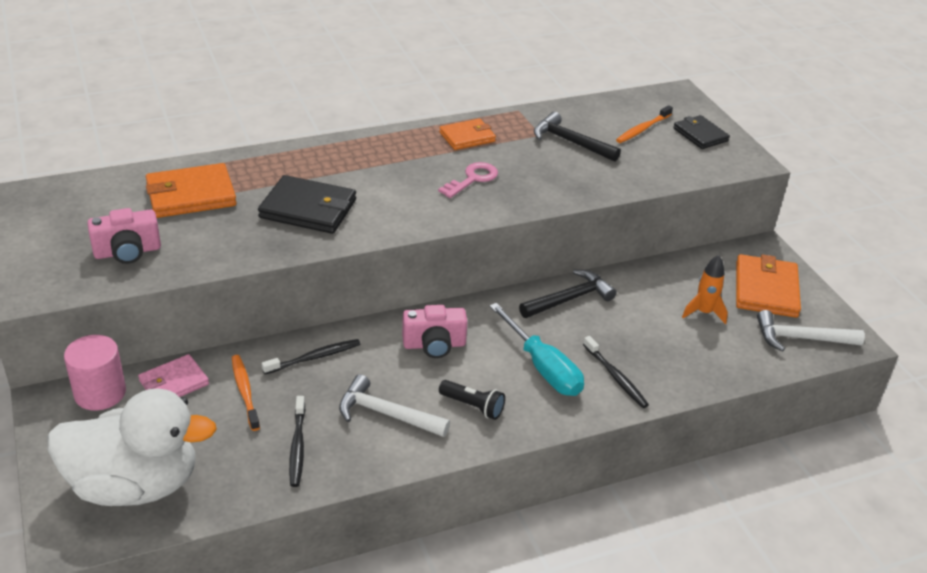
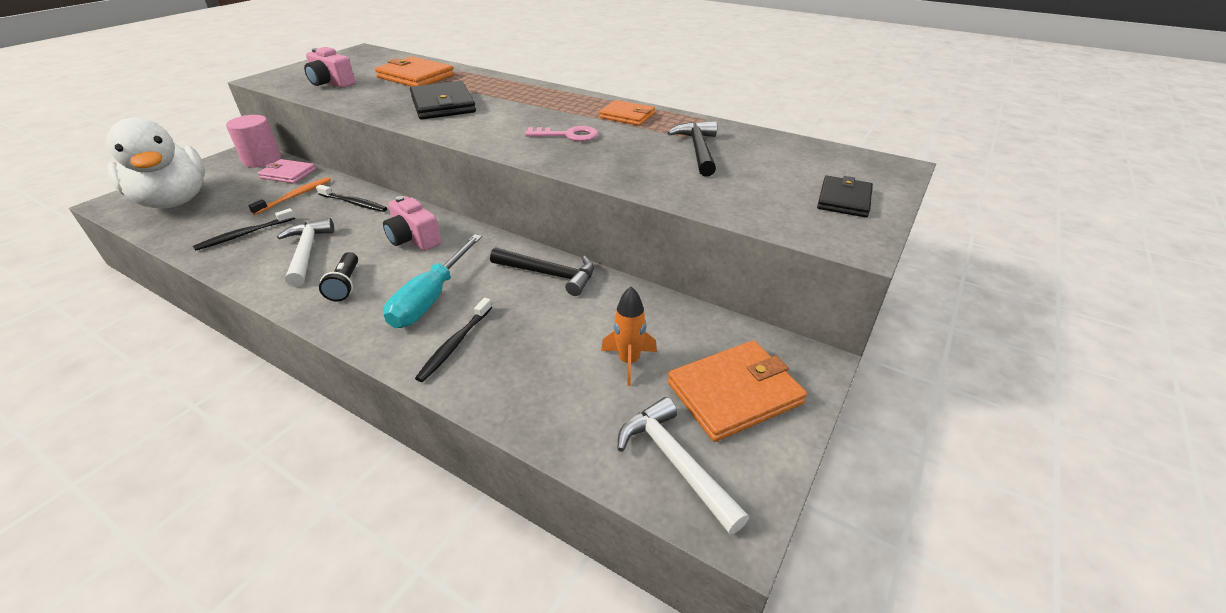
camera: 55 degrees right, 0 degrees up
orange toothbrush [616,105,673,143] -> none

